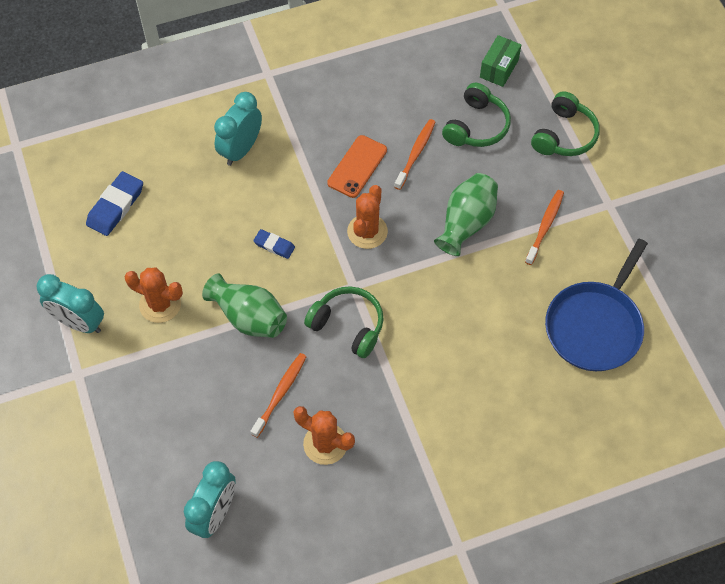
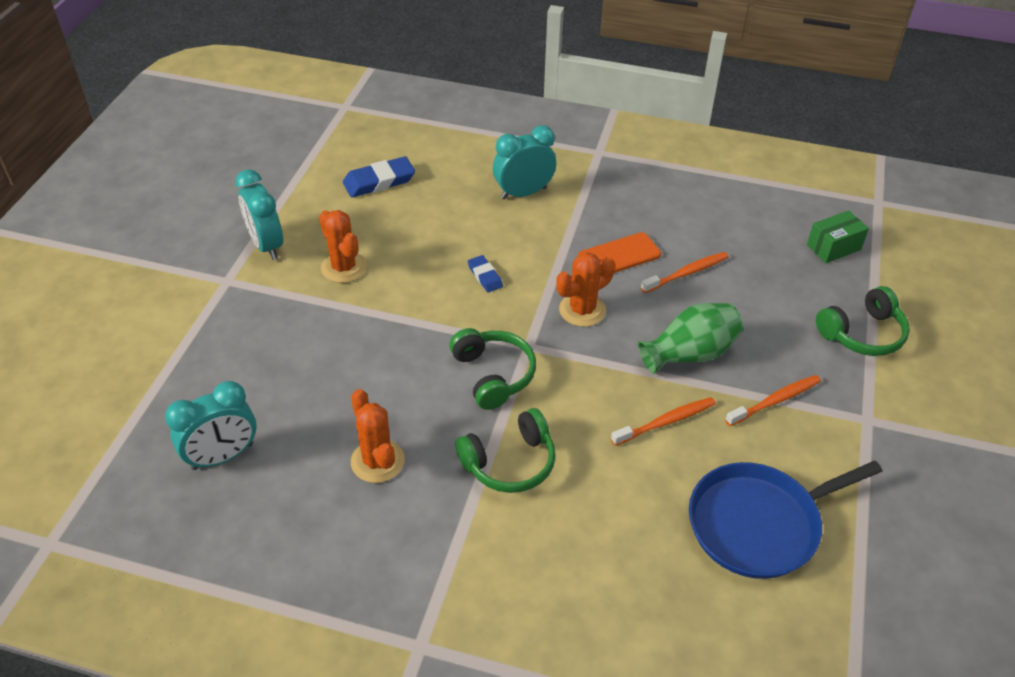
camera: 35 degrees right, 15 degrees down
green vase [202,273,287,338] -> none
orange toothbrush [251,353,307,438] -> orange toothbrush moved to [611,397,716,446]
green headphones [442,82,511,147] -> green headphones moved to [455,408,556,493]

